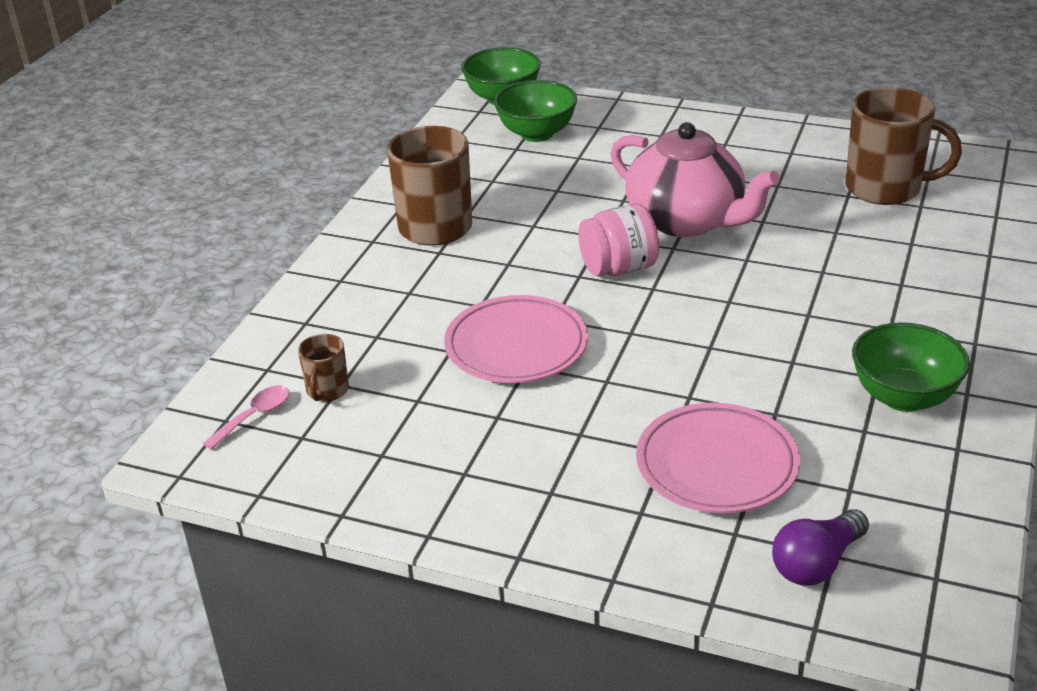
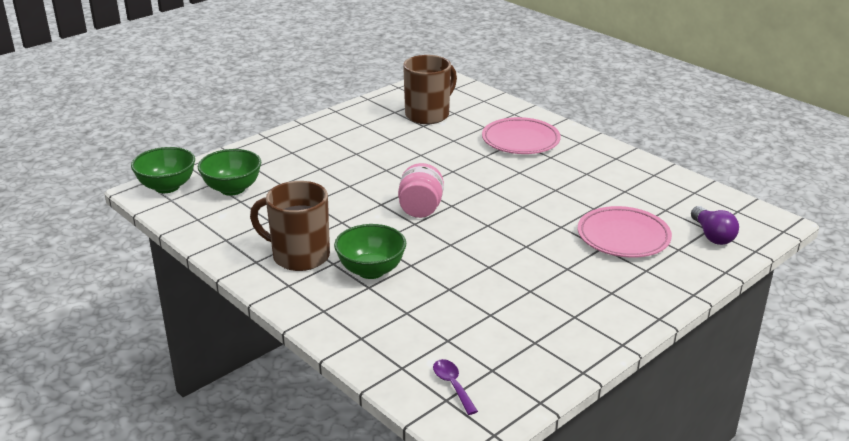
camera: 65 degrees left, 5 degrees down
pink spoon [202,385,290,450] -> purple spoon [433,359,478,415]
brown mug [298,334,349,402] -> none
pink plate [444,295,588,383] -> pink plate moved to [482,117,561,154]
pink teapot [610,122,780,237] -> none
green bowl [852,322,970,412] -> green bowl moved to [334,224,406,279]

